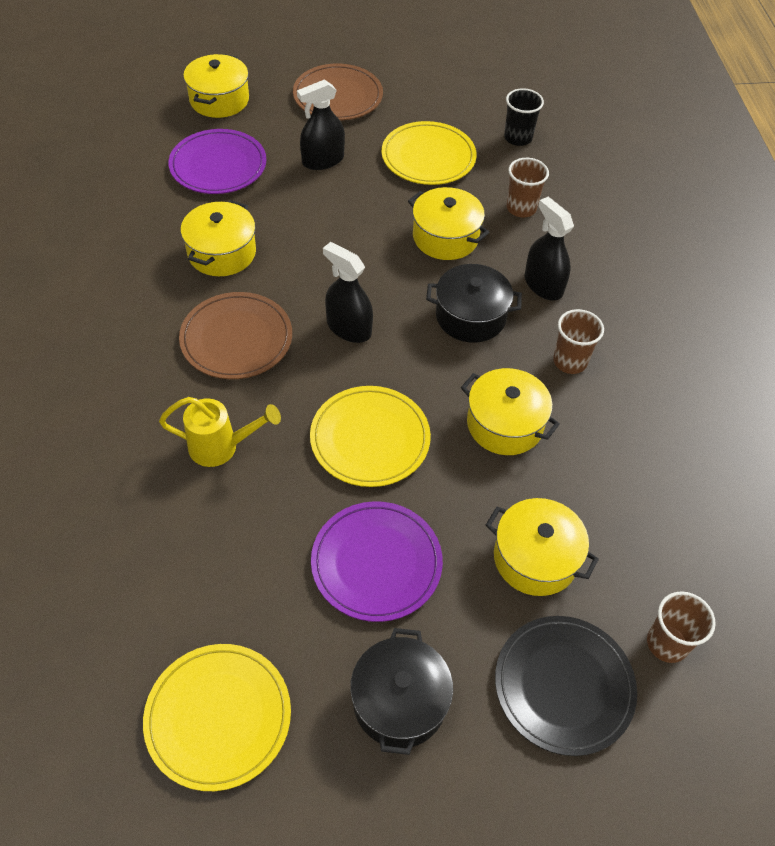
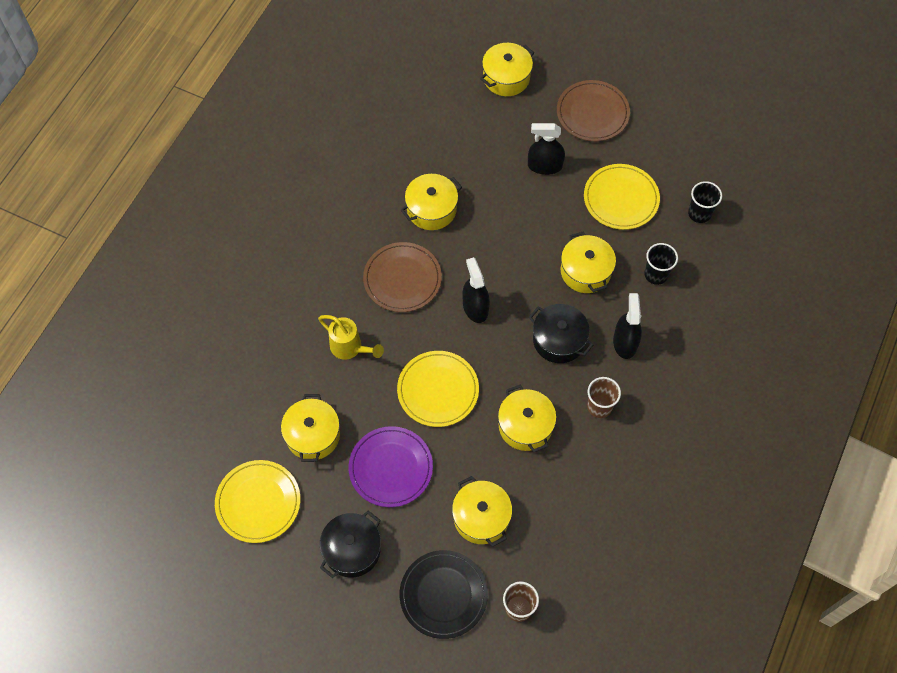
camera: 35 degrees right, 10 degrees up
purple plate [168,129,266,194] -> none
brown cup [507,158,549,217] -> black cup [644,243,678,285]
none -> yellow pot [281,394,340,462]

